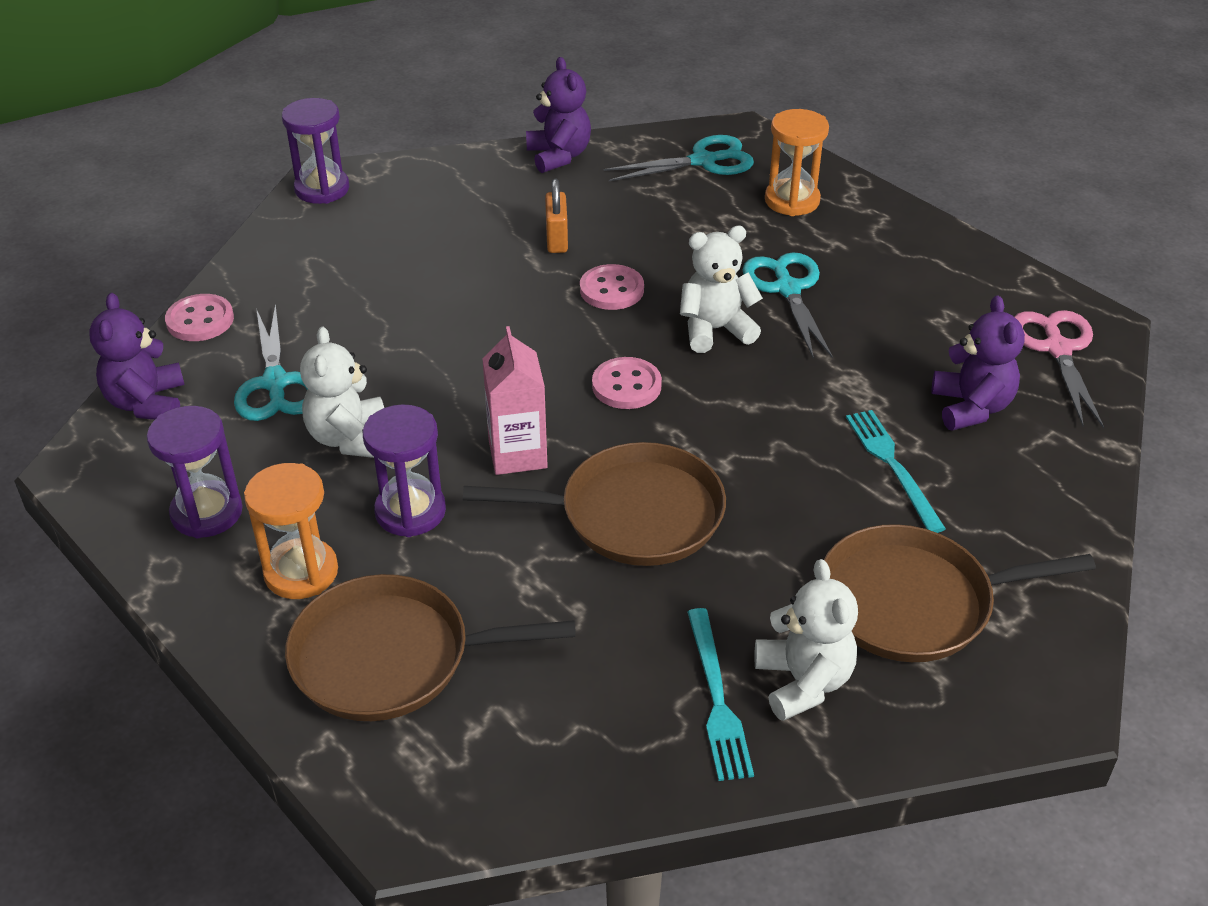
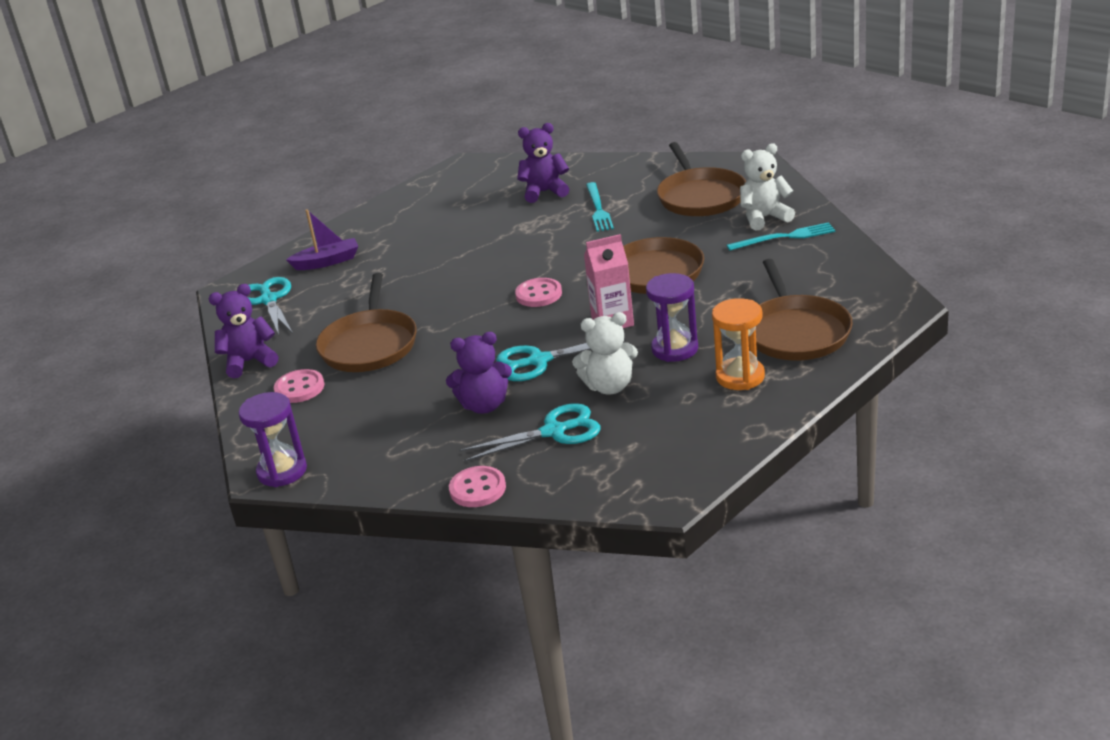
camera: 90 degrees left, 10 degrees down
purple teddy bear [89,293,185,420] -> purple teddy bear moved to [446,332,512,414]
purple hourglass [147,406,243,538] -> none
orange padlock [545,179,568,253] -> brown pan [316,273,417,372]
pink button [580,264,644,310] -> pink button moved to [274,369,324,403]
white teddy bear [680,226,763,353] -> none
turquoise scissors [743,252,833,359] -> turquoise scissors moved to [496,340,626,381]
orange hourglass [765,109,829,216] -> purple boat [286,209,358,270]
turquoise fork [846,410,946,533] -> turquoise fork turned 75 degrees counterclockwise [586,182,614,232]
pink scissors [1014,310,1104,428] -> none

